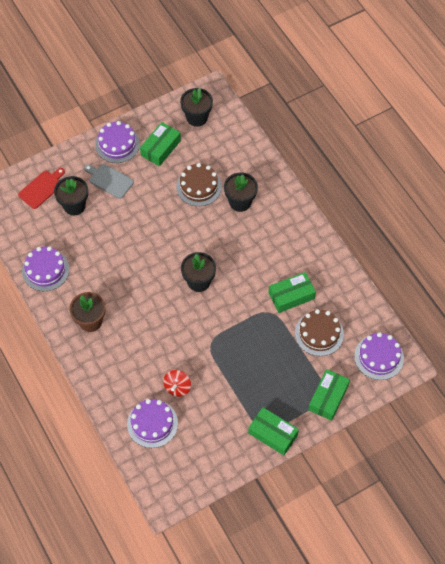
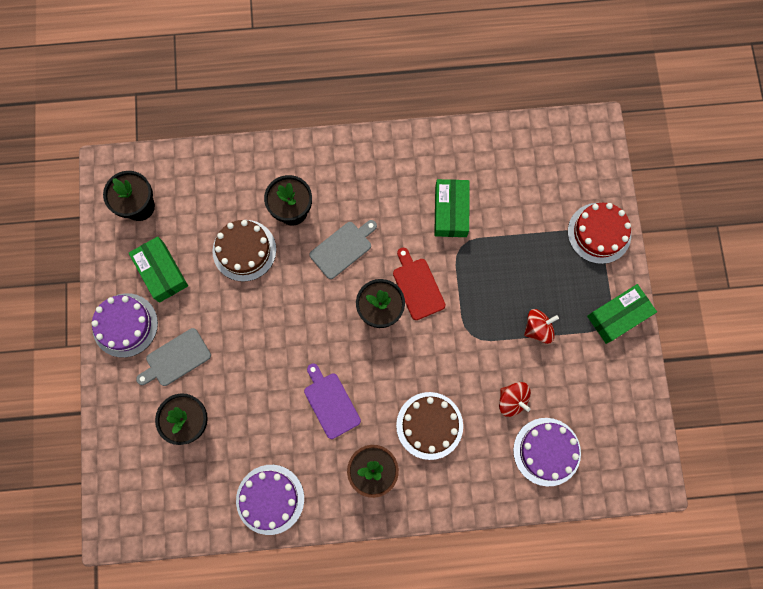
camera: 65 degrees left, 15 degrees up
red cutting board [18,168,65,209] -> red cutting board moved to [393,248,445,320]
brown cake [295,309,344,356] -> brown cake moved to [396,392,463,460]
green box [308,369,350,421] -> red cake [568,203,631,264]
purple cake [354,332,404,380] -> none
none -> purple cutting board [304,363,361,439]
none -> grey cutting board [309,220,377,279]
none -> red spinning top [524,309,559,344]

